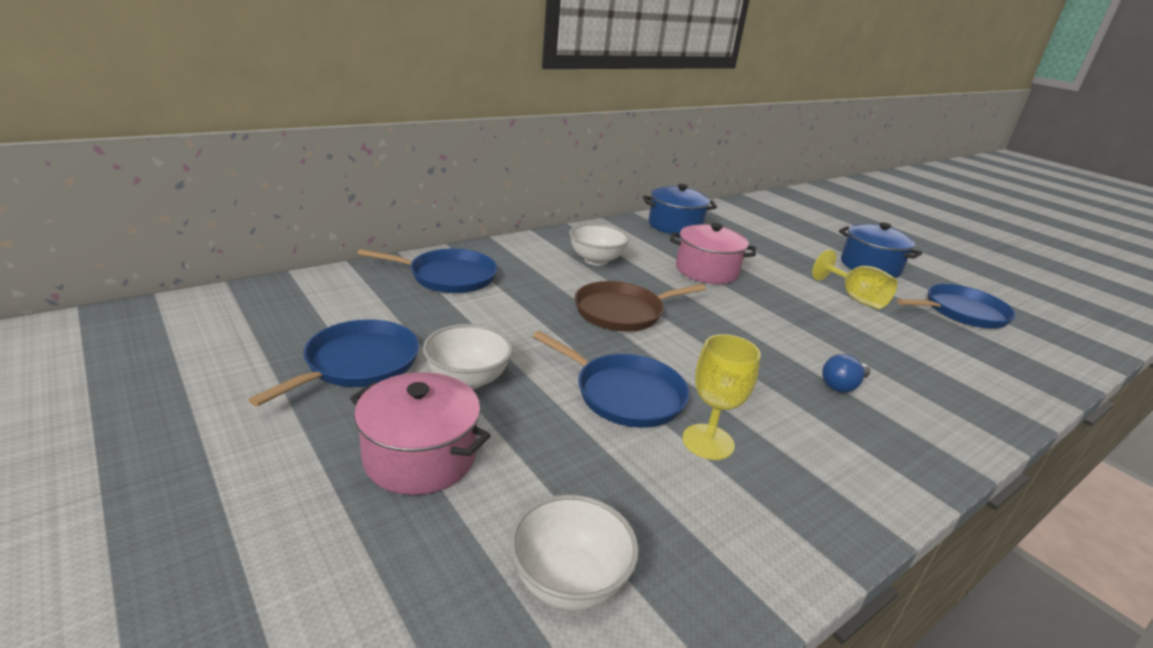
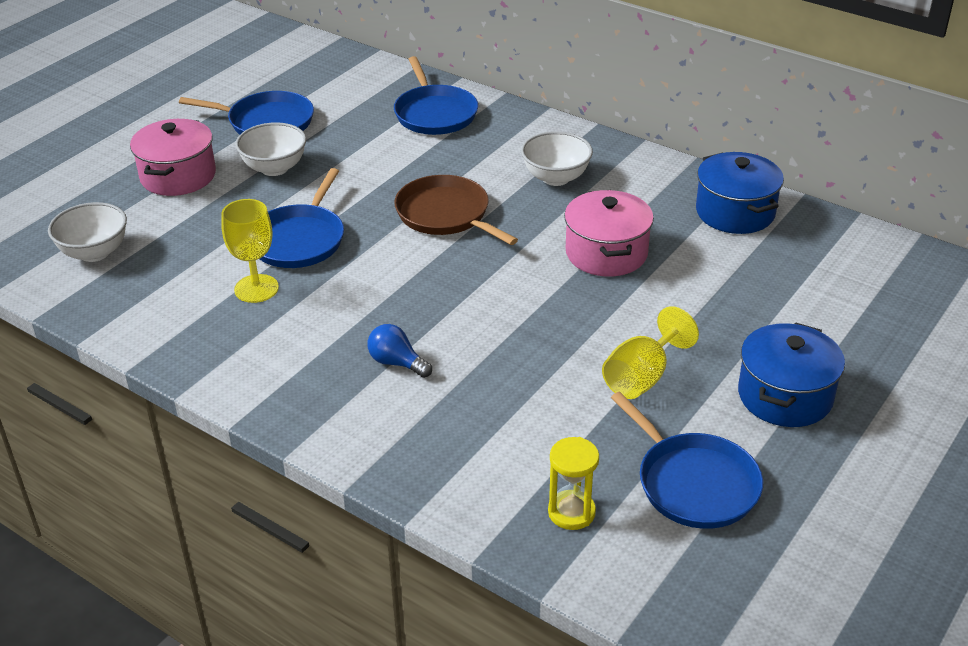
camera: 75 degrees right, 10 degrees up
none -> yellow hourglass [548,437,599,530]

